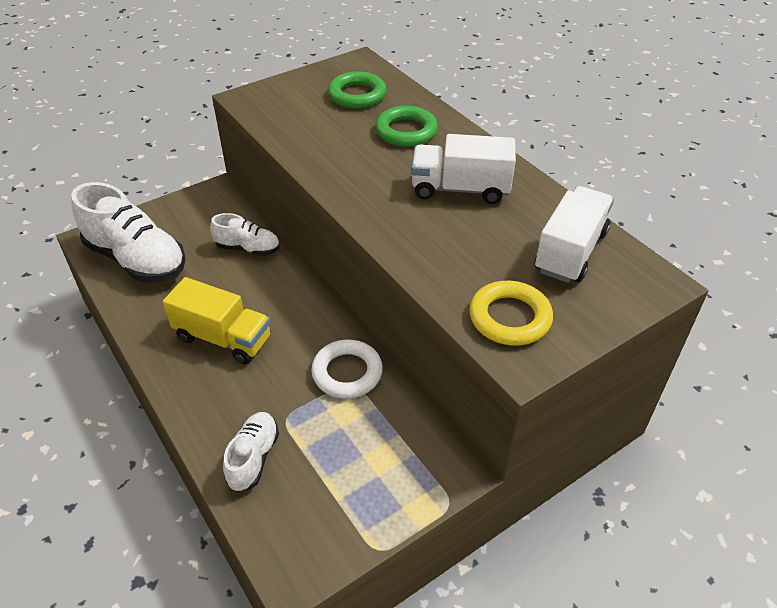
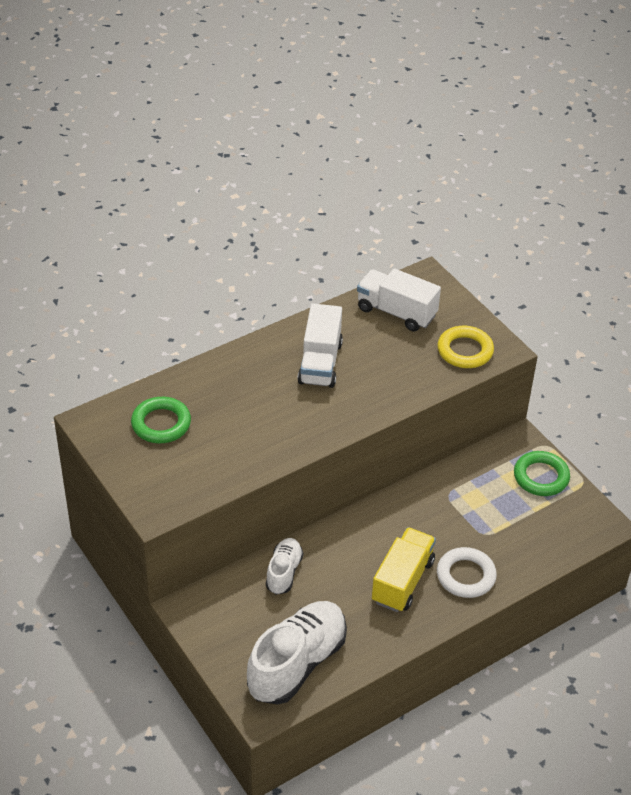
camera: 90 degrees left, 0 degrees up
white shoe [223,412,279,492] -> none
white ring [311,340,383,398] -> white ring moved to [437,547,497,598]
green ring [375,106,438,147] -> green ring moved to [514,451,570,496]

